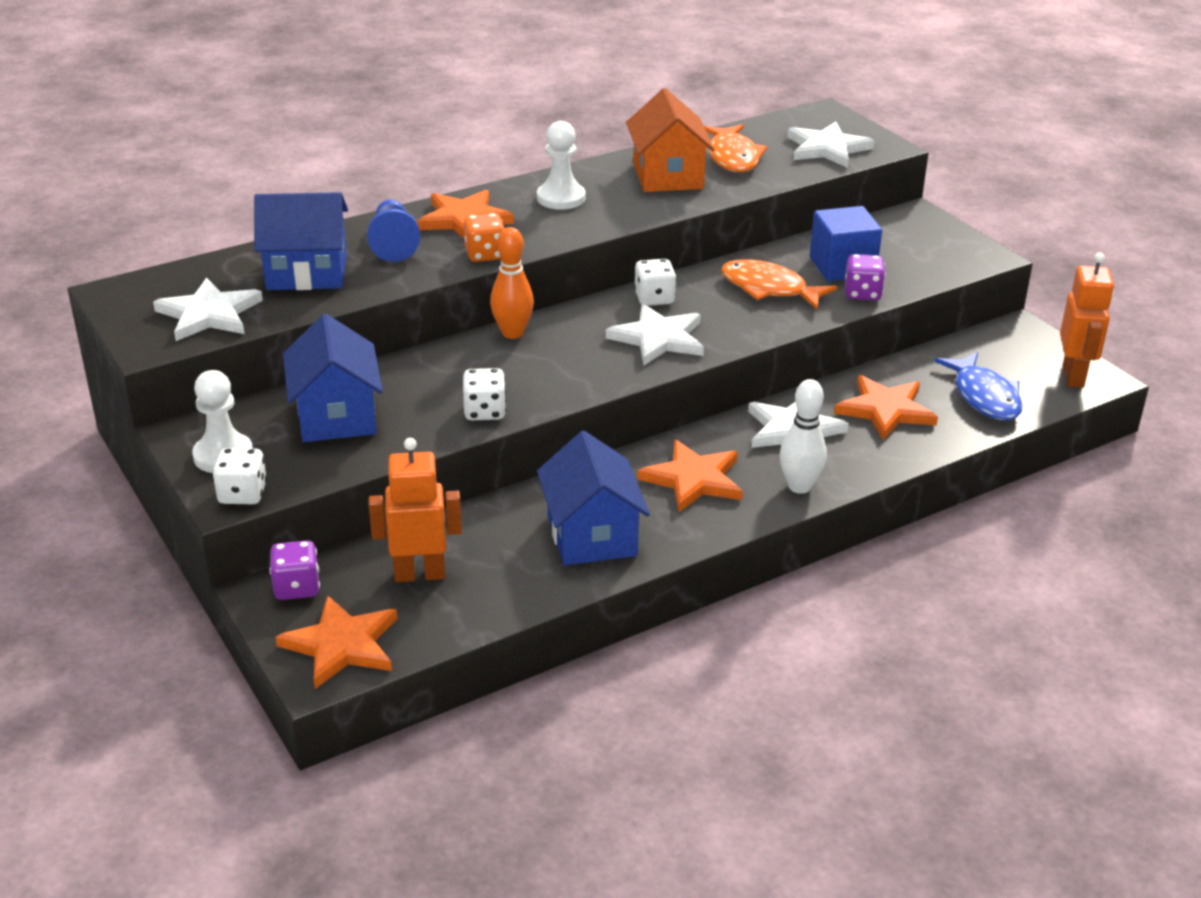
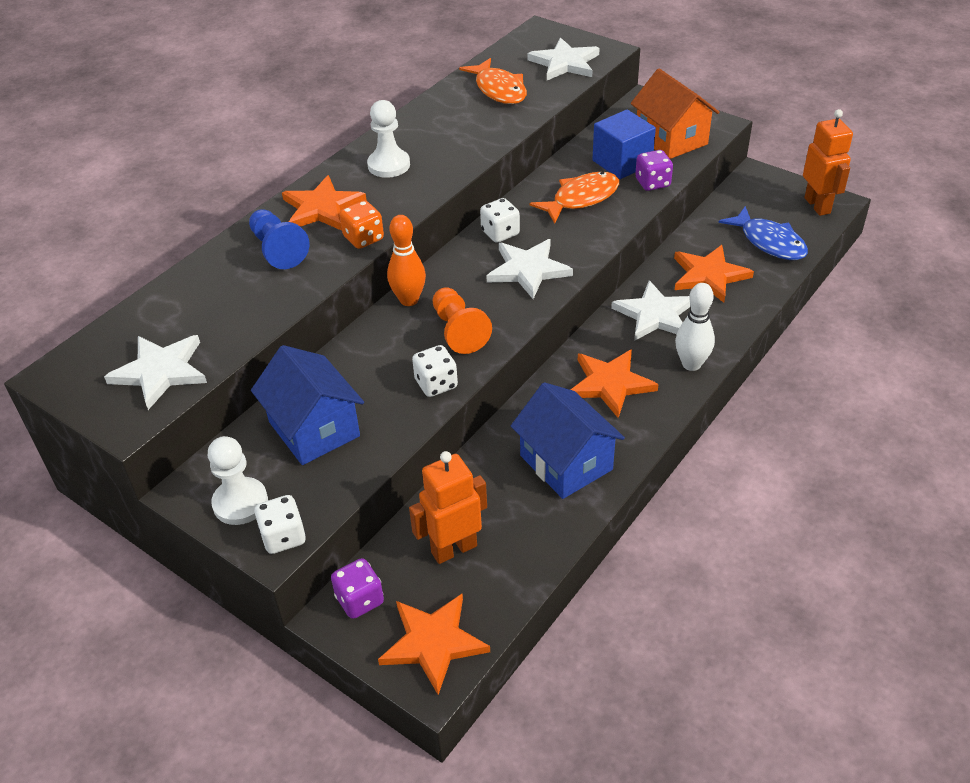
camera: 20 degrees left, 10 degrees up
blue house [254,192,348,290] -> none
orange house [626,88,715,192] -> orange house moved to [631,69,720,159]
orange fish [721,259,837,309] -> orange fish turned 135 degrees clockwise [530,172,619,224]
none -> orange pawn [432,287,492,354]

